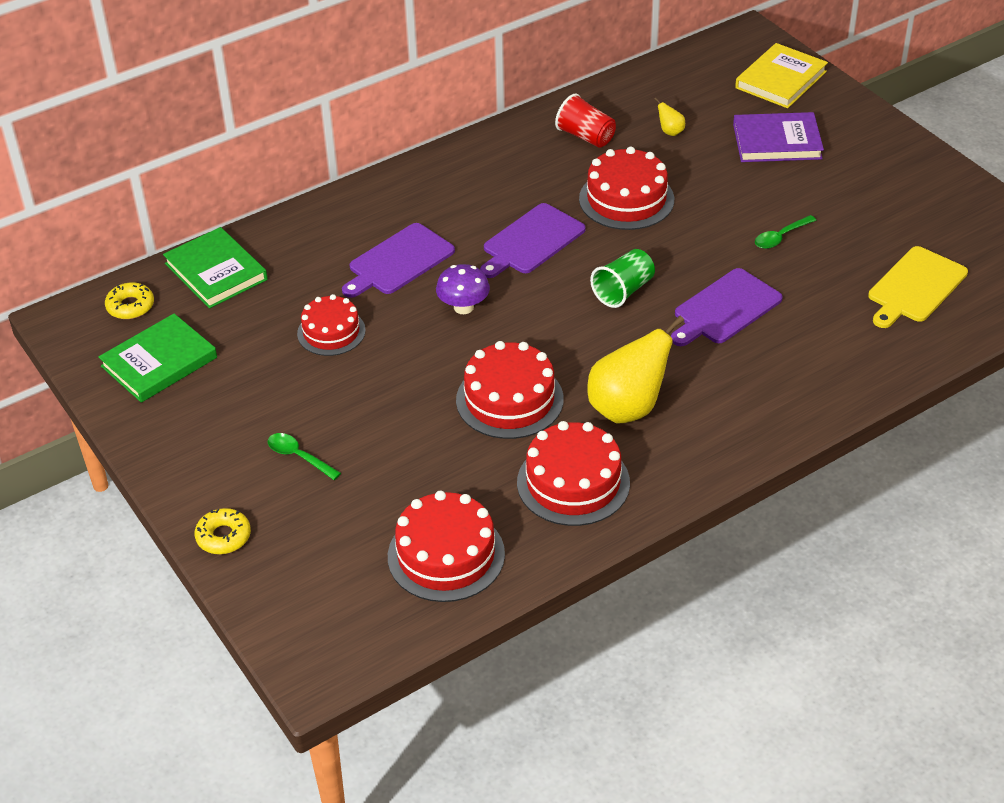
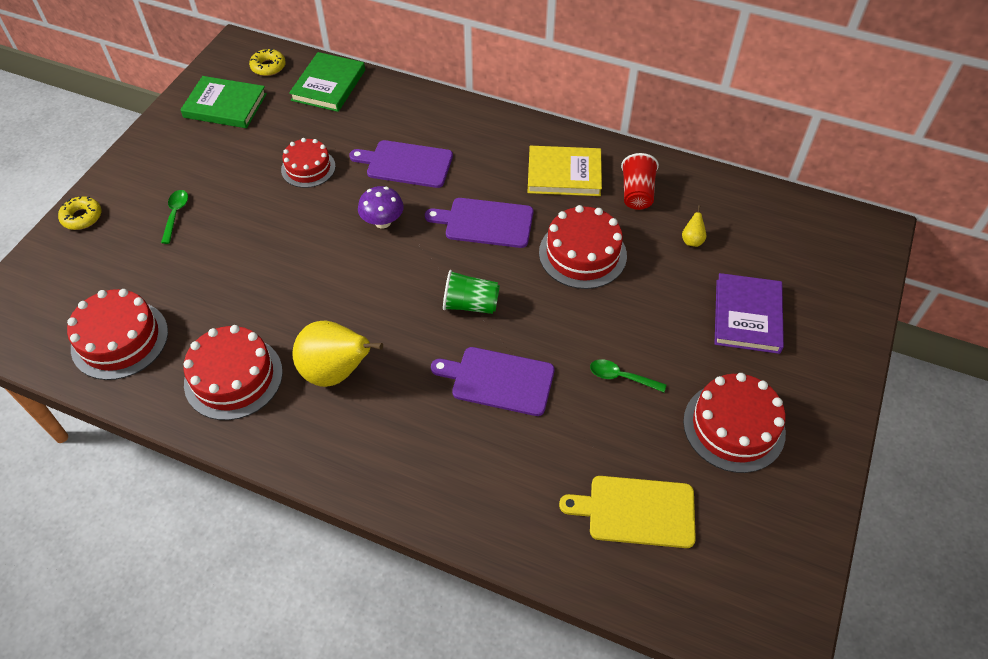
camera: 55 degrees right, 10 degrees up
red cake [456,341,564,439] -> red cake moved to [683,373,786,473]
purple book [733,112,824,162] -> purple book turned 45 degrees clockwise [714,273,784,354]
yellow book [735,43,828,108] -> yellow book moved to [527,146,602,196]

